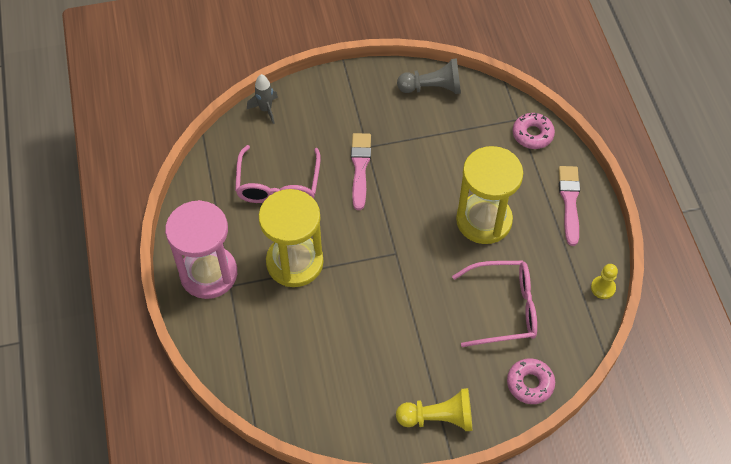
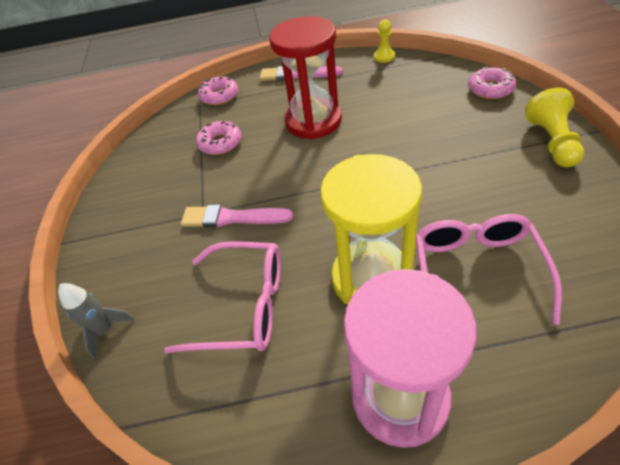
camera: 80 degrees left, 10 degrees down
grey pawn [397,58,461,94] -> none
pink glasses [452,261,537,347] -> pink glasses moved to [416,214,562,325]
yellow hourglass [456,146,523,244] -> red hourglass [269,16,342,139]
none -> pink donut [196,121,242,155]

